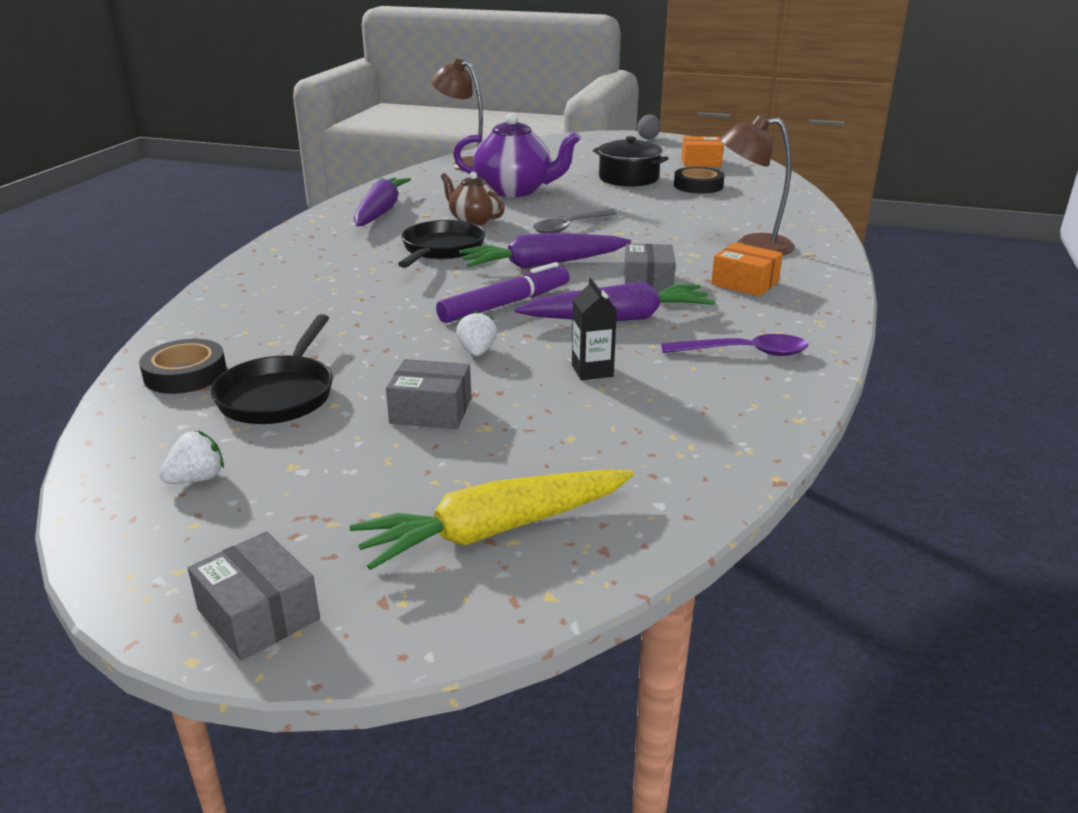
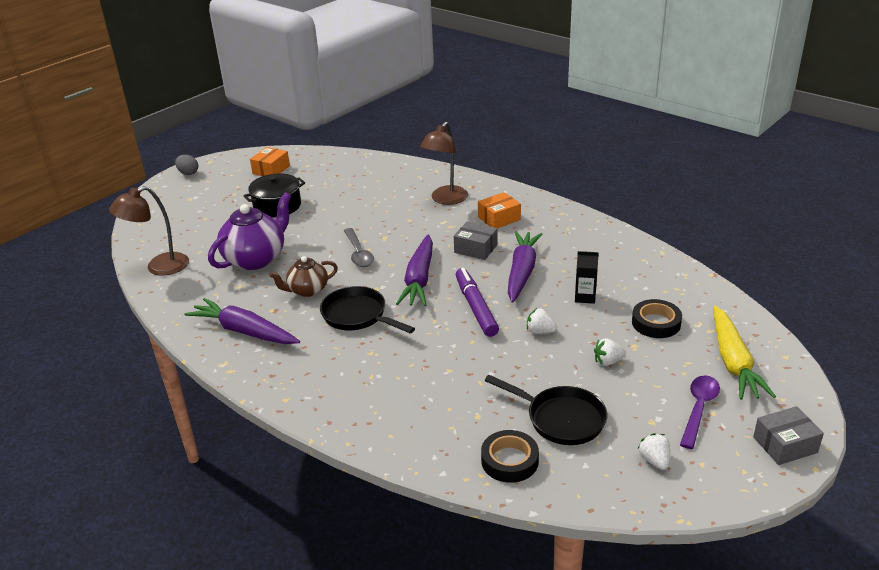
camera: 65 degrees left, 5 degrees up
grey box [386,359,471,429] -> white strawberry [594,338,626,366]
purple spoon [661,334,808,356] -> purple spoon moved to [680,375,720,449]
black tape [674,167,725,194] -> black tape moved to [632,299,682,338]

